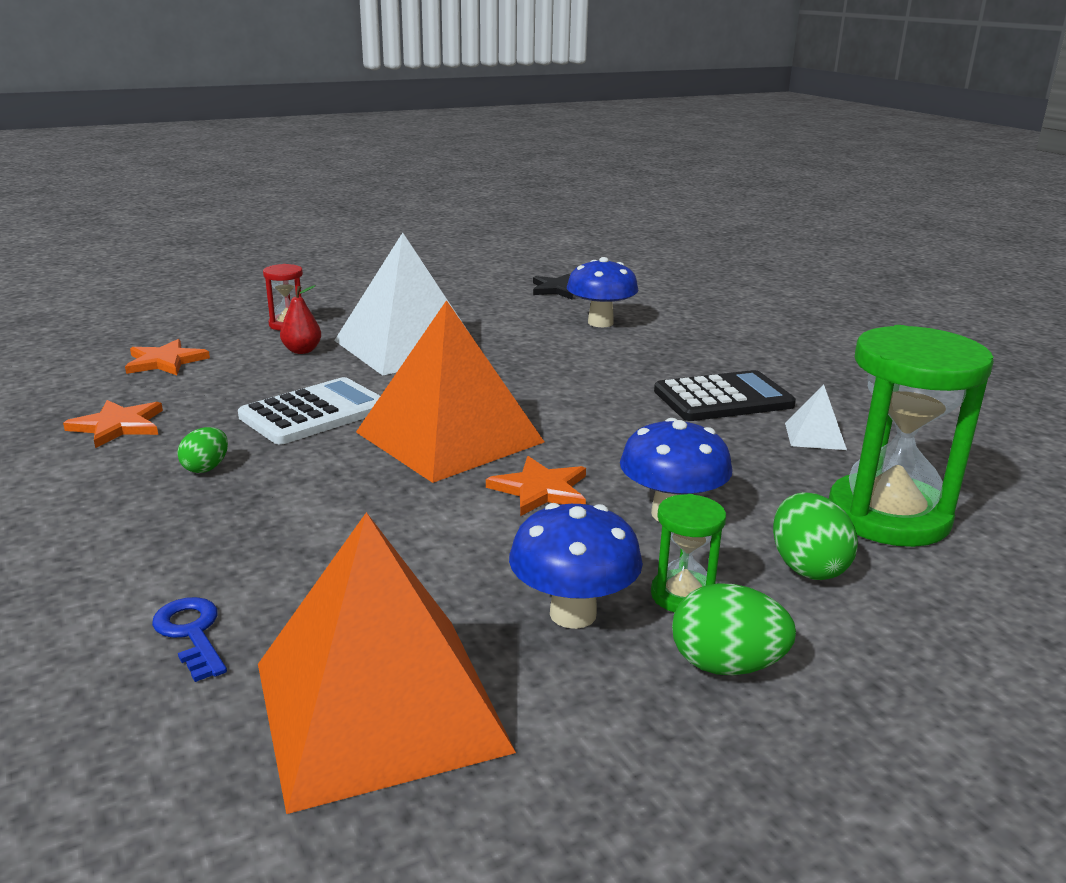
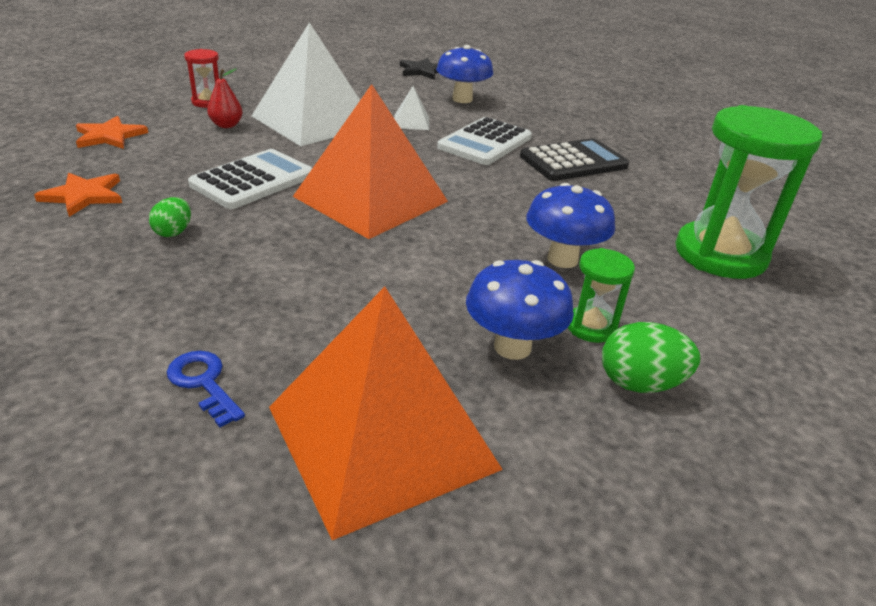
camera: 10 degrees left, 10 degrees up
orange star [486,456,586,516] -> none
green egg [773,492,858,580] -> none
white pyramid [785,385,847,450] -> white pyramid moved to [394,86,429,130]
none -> white calculator [437,117,532,165]

